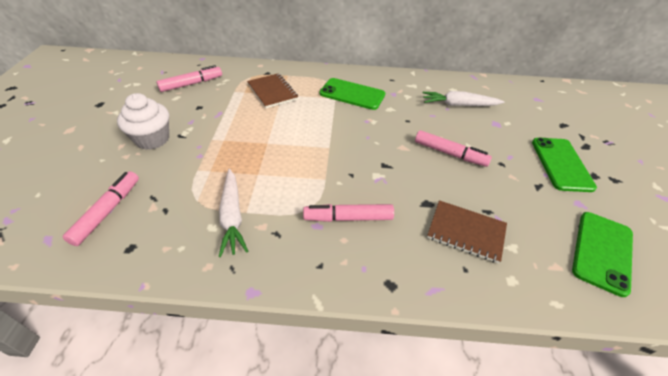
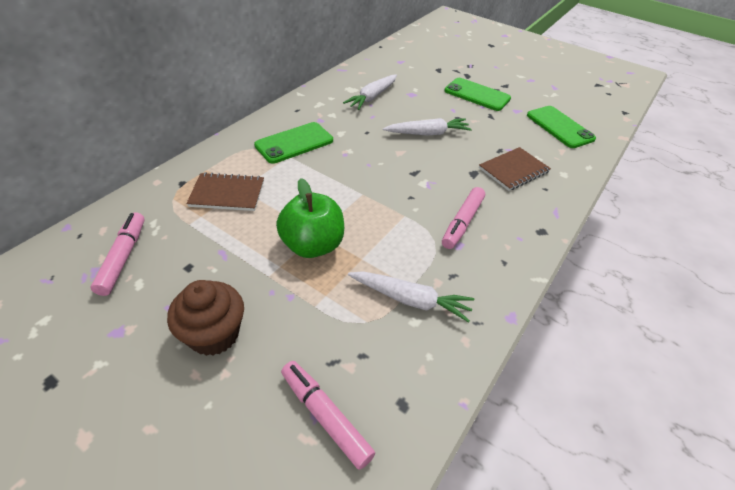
camera: 60 degrees left, 0 degrees up
white cupcake [117,93,169,150] -> brown cupcake [167,280,244,356]
pink marker [415,130,492,167] -> white carrot [383,118,472,135]
none -> green apple [276,178,344,258]

